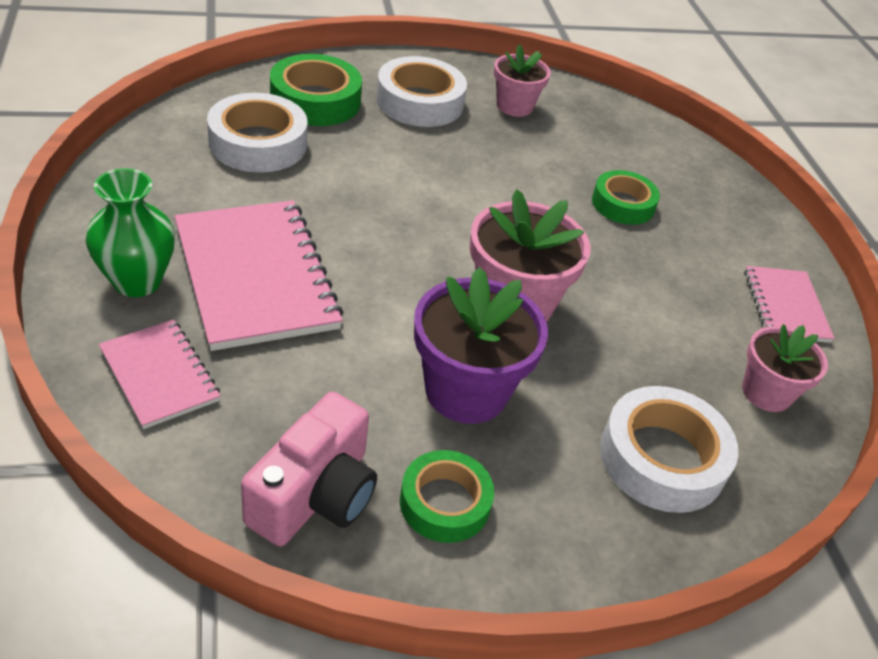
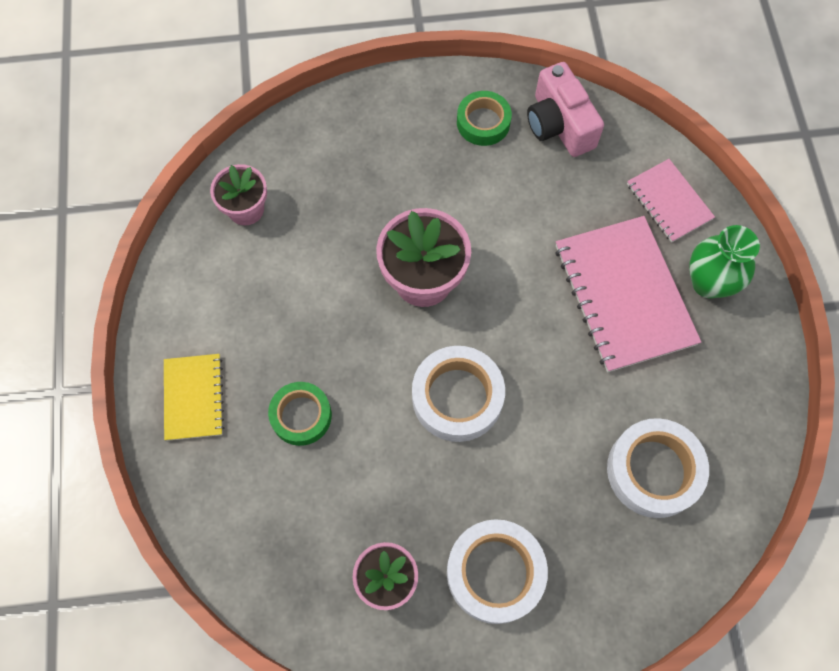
camera: 170 degrees left, 25 degrees up
pink camera [241,392,377,546] -> pink camera turned 60 degrees counterclockwise [527,62,604,157]
green tape [270,54,362,126] -> none
purple flower pot [414,267,548,424] -> none
white tape [600,386,738,513] -> white tape moved to [412,346,505,442]
pink notebook [744,266,835,343] -> none
none -> yellow notebook [164,354,224,441]

